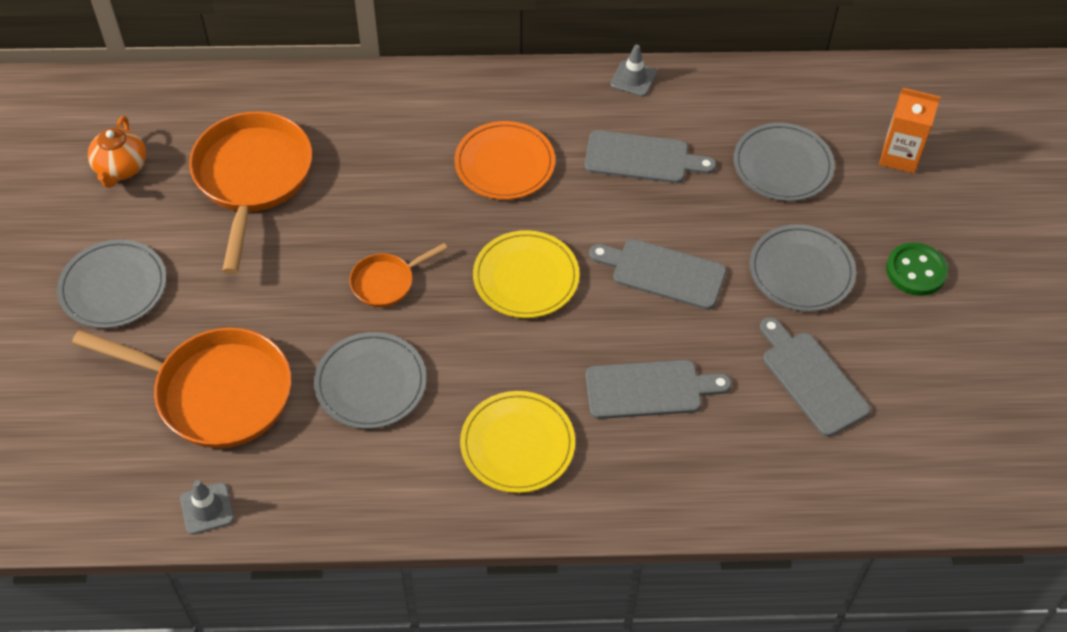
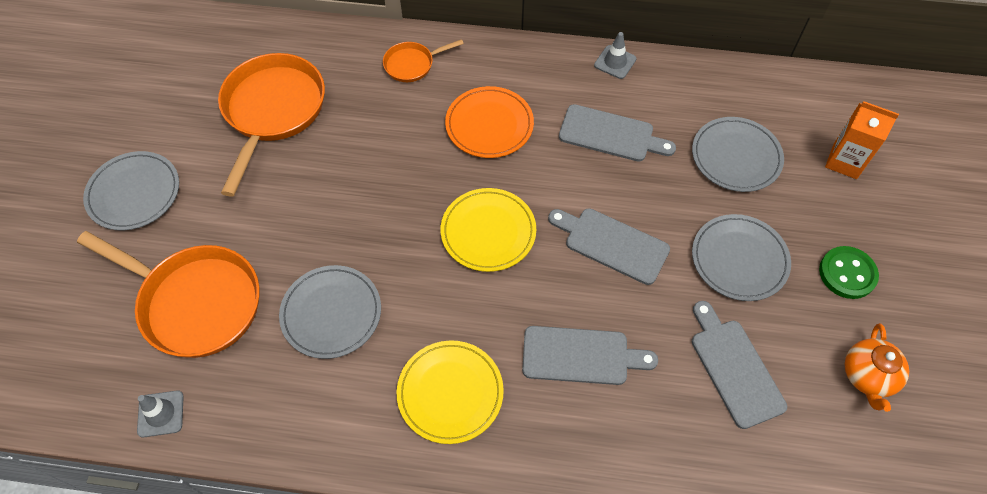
camera: 10 degrees right, 5 degrees up
orange teapot [88,116,146,188] -> orange teapot moved to [844,323,909,412]
orange pan [349,243,448,307] -> orange pan moved to [383,39,464,82]

